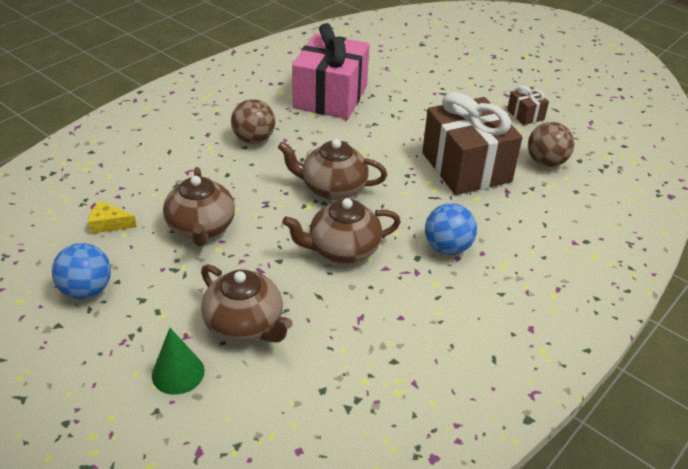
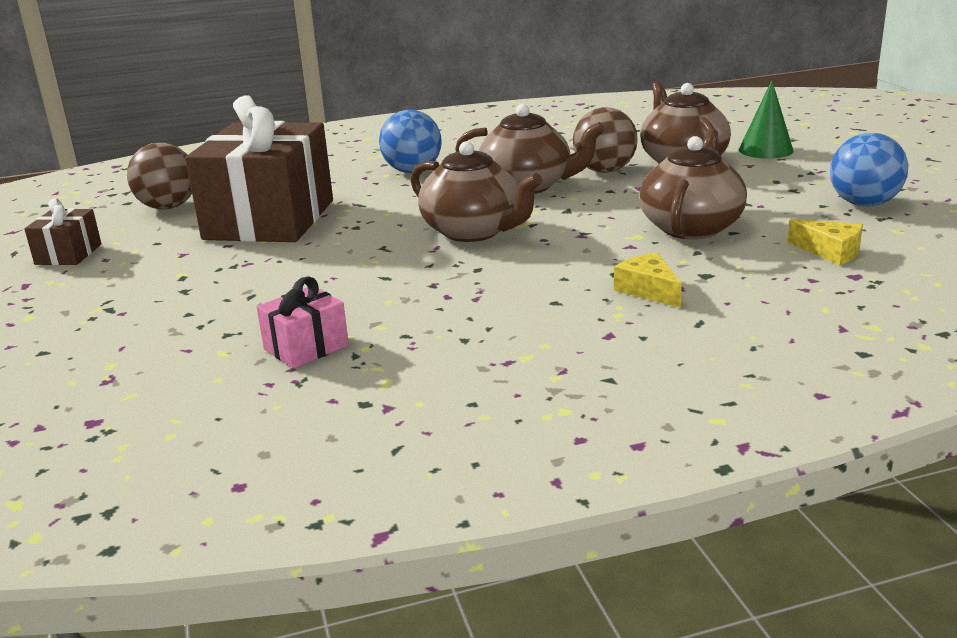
camera: 145 degrees left, 15 degrees down
brown ball [231,99,275,144] -> brown ball moved to [573,107,638,173]
pink gift [292,23,370,119] -> pink gift [257,276,349,368], size x0.44
none -> yellow cheese [614,253,682,308]

